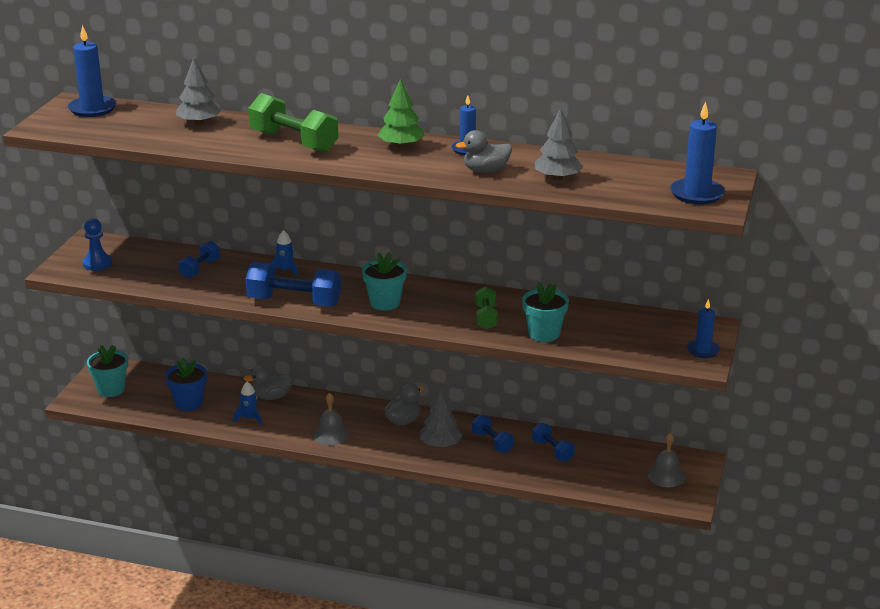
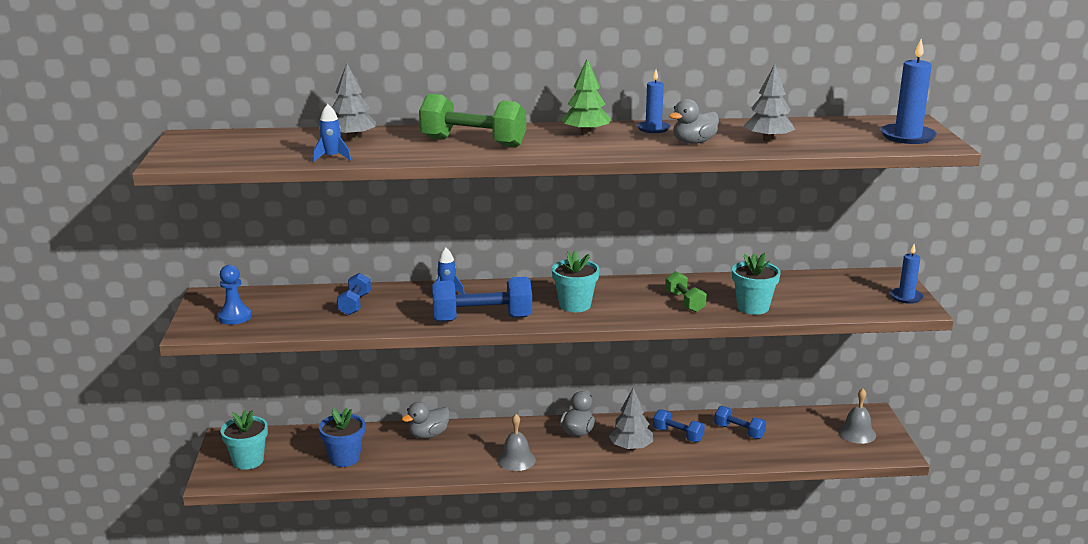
camera: 20 degrees left, 5 degrees down
blue candle [68,25,116,117] -> none
blue rocket [233,382,262,425] -> blue rocket moved to [312,104,351,162]

